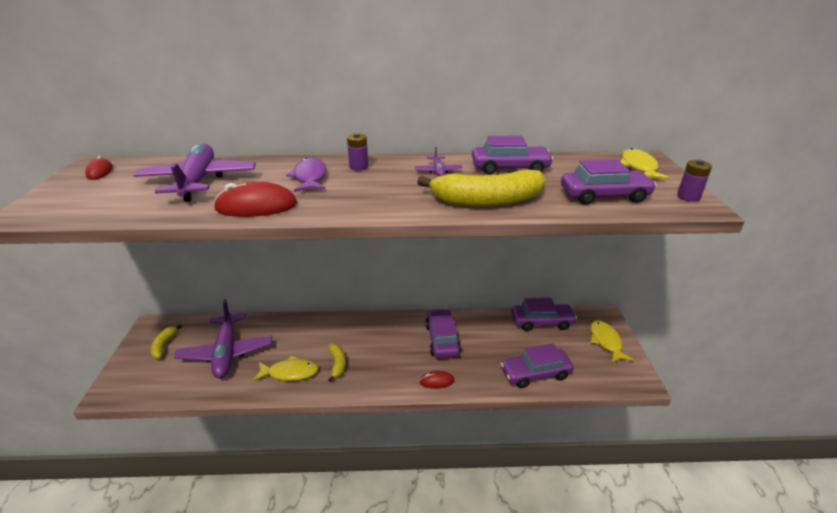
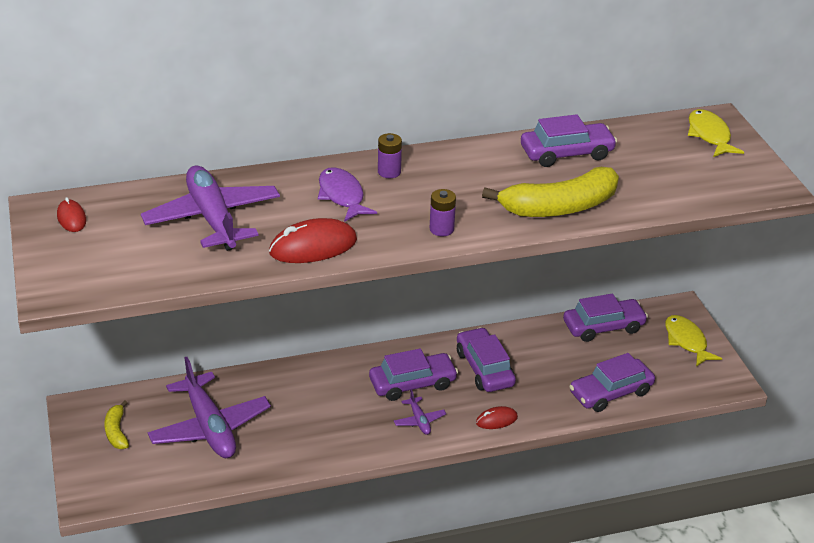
camera: 15 degrees left, 5 degrees up
yellow fish [253,356,318,381] -> none
yellow banana [328,344,346,382] -> none
purple plane [415,147,463,177] -> purple plane moved to [394,389,446,435]
purple car [561,159,656,205] -> purple car moved to [369,348,458,401]
purple battery [677,160,712,202] -> purple battery moved to [430,189,456,236]

